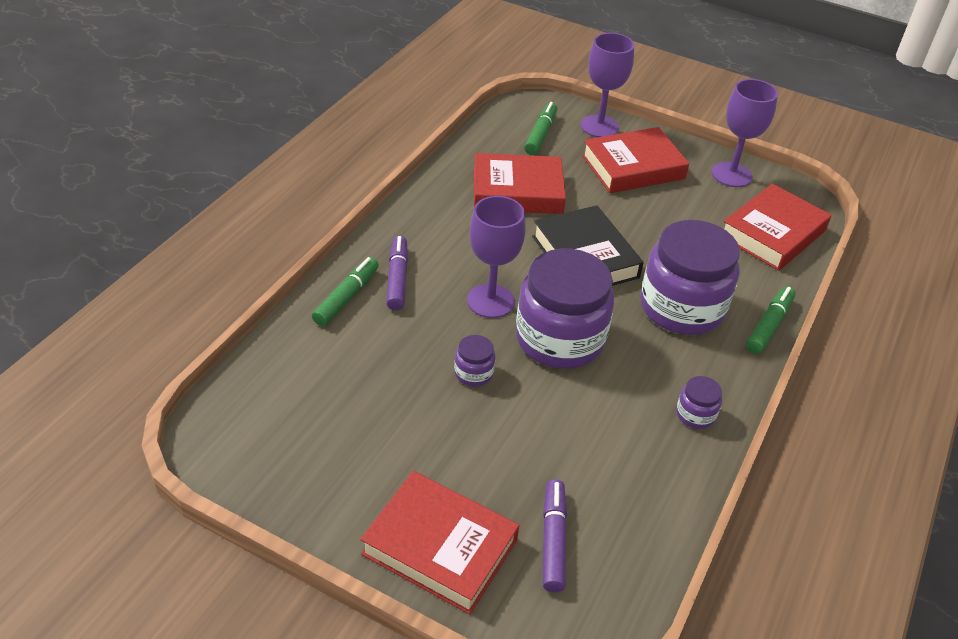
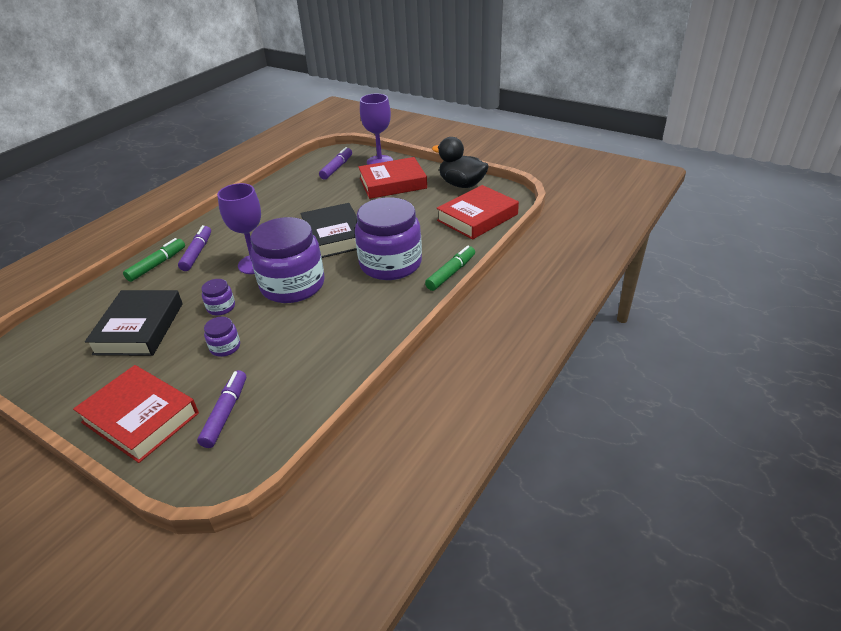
camera: 10 degrees right, 5 degrees down
red book [474,153,566,214] -> none
green marker [524,102,557,155] -> purple marker [319,147,352,180]
purple jar [676,376,722,429] -> purple jar moved to [204,317,240,357]
purple goblet [711,79,778,187] -> black duck [432,137,489,188]
none -> black book [85,290,183,356]

